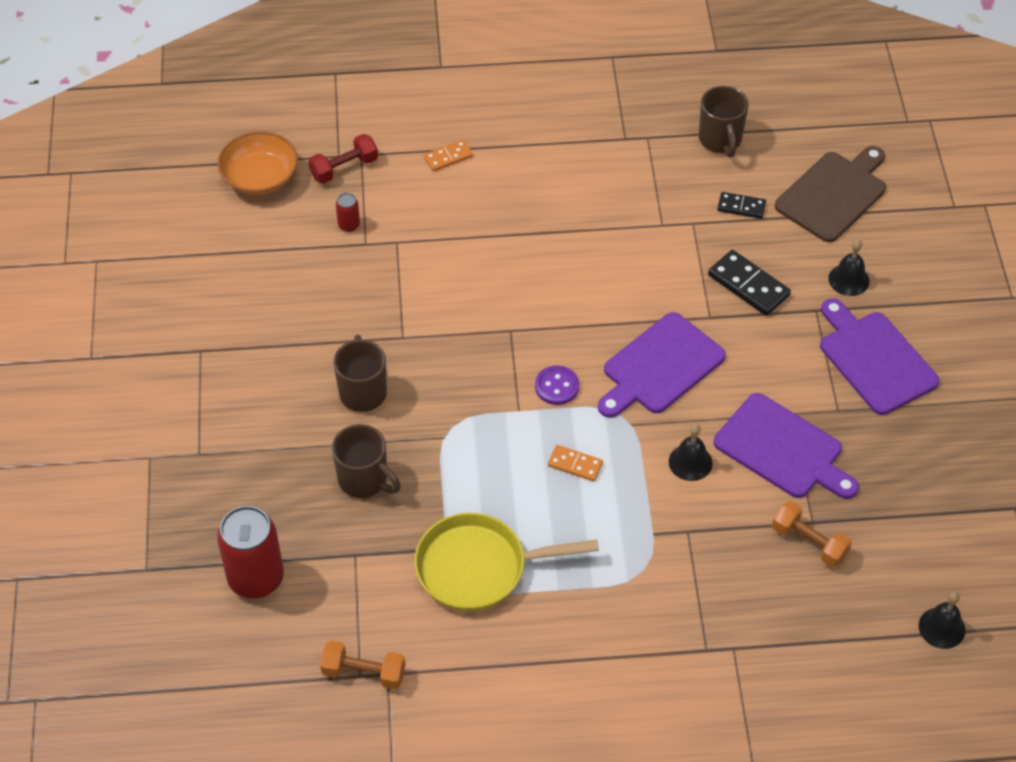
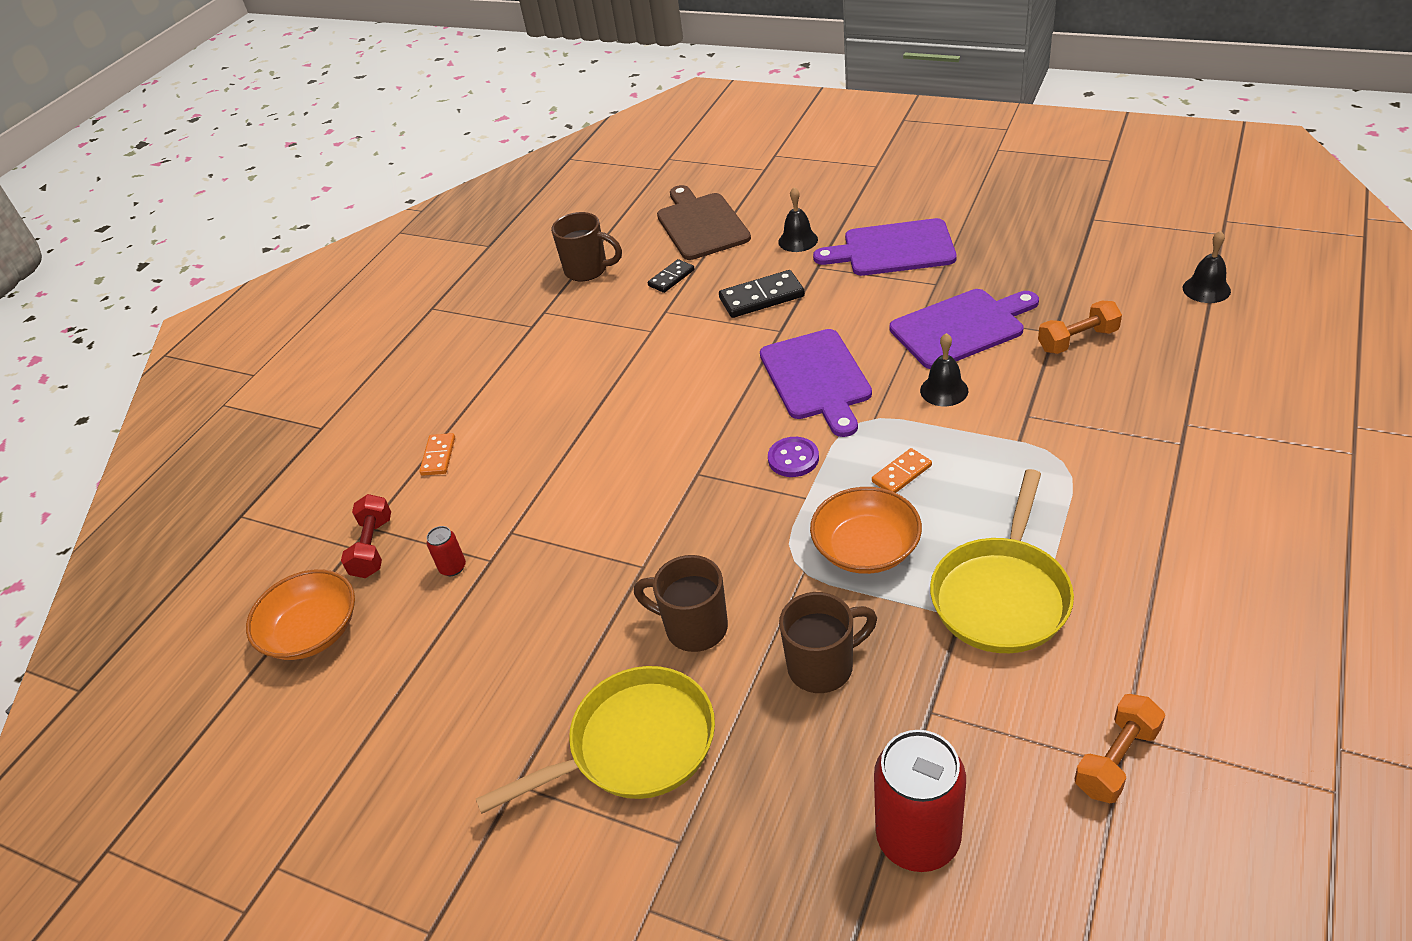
camera: 55 degrees left, 10 degrees down
none -> yellow pan [476,666,715,814]
none -> orange bowl [810,487,922,574]

